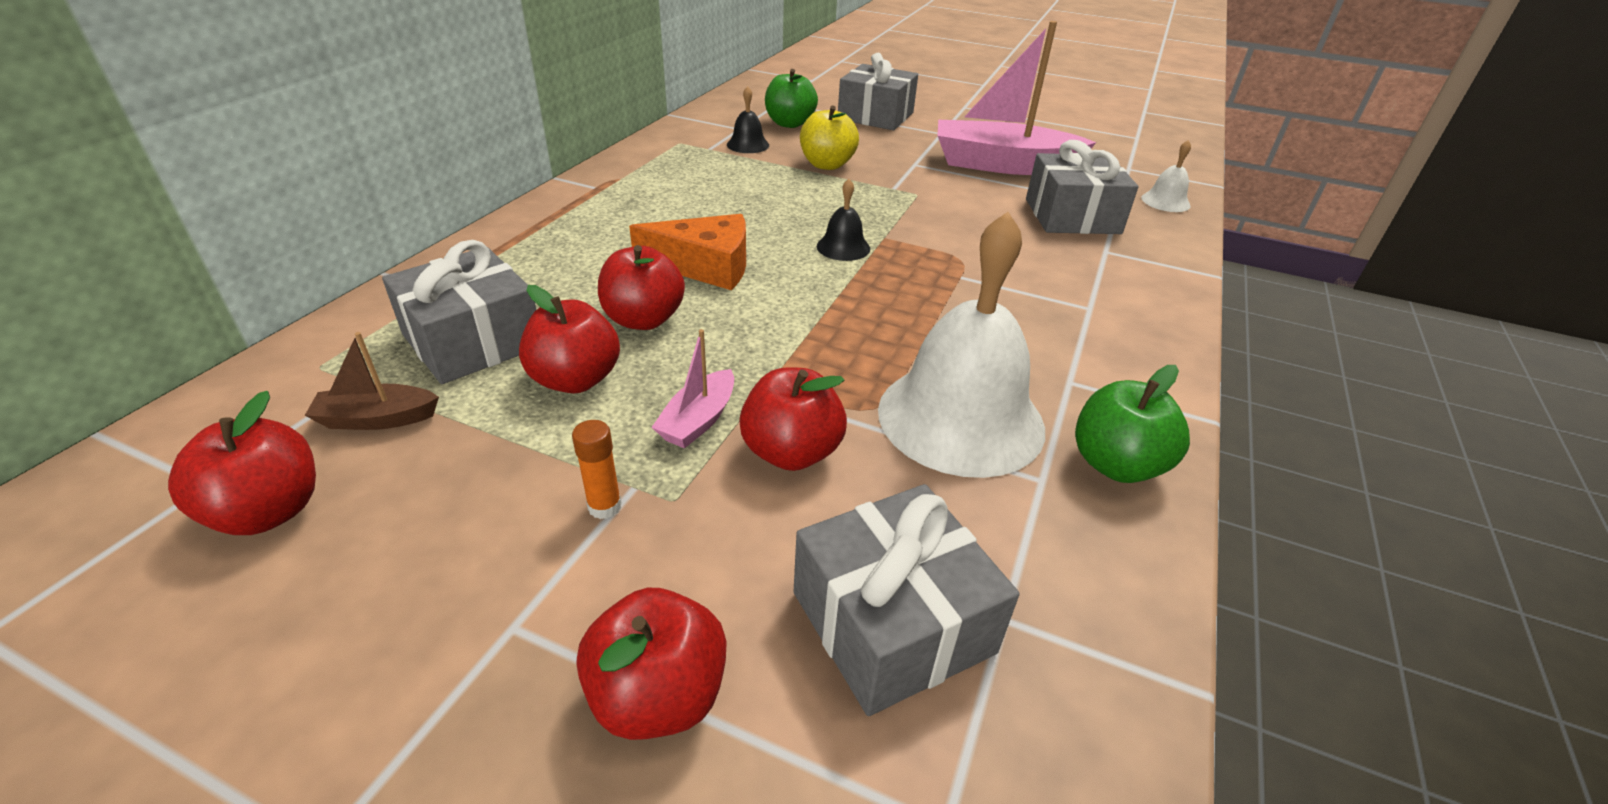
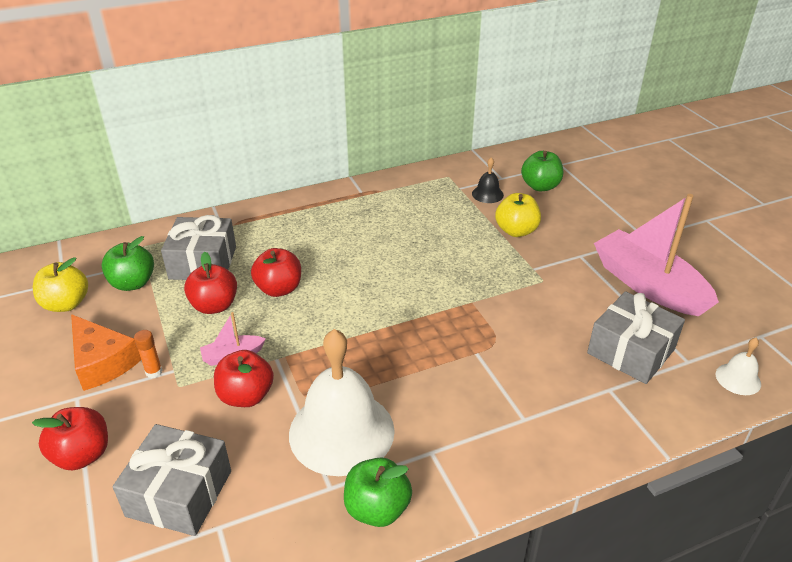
camera: 45 degrees right, 0 degrees up
red apple [168,391,316,535] -> yellow apple [33,257,88,312]
brown boat [305,332,439,430] -> green apple [101,236,154,291]
orange cheese [629,214,746,290] -> orange cheese moved to [71,314,141,391]
black bell [817,179,870,261] -> none
grey gift [838,53,918,130] -> none

